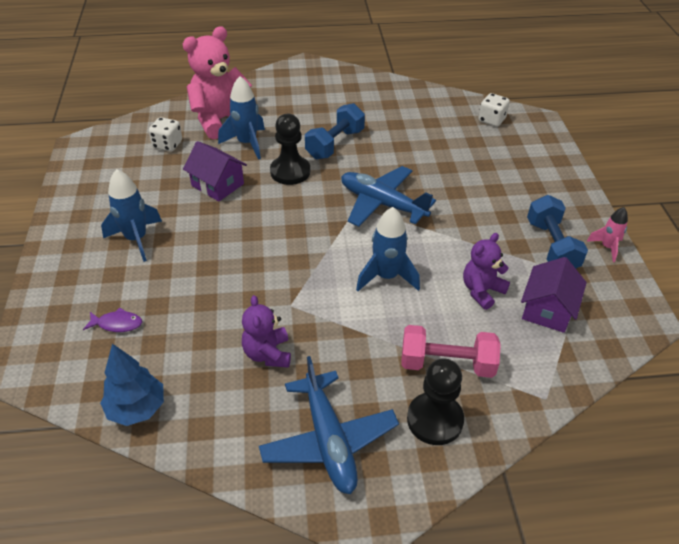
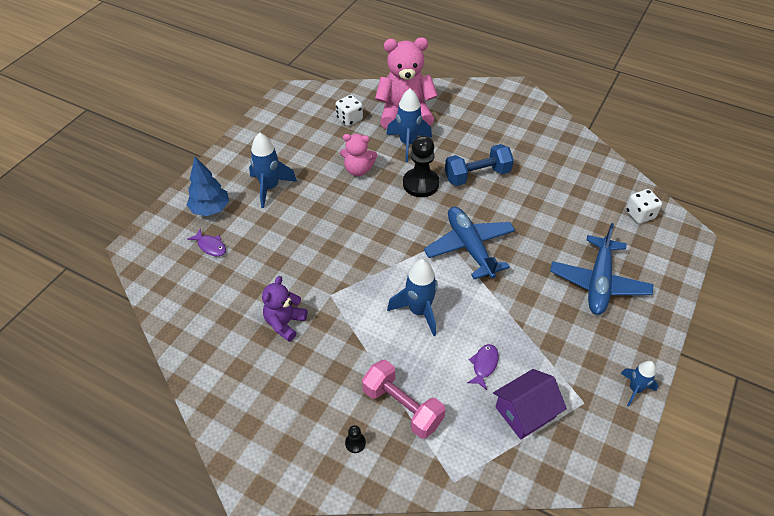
camera: 35 degrees right, 5 degrees up
blue tree [100,344,164,426] -> blue tree moved to [187,157,229,216]
purple house [183,141,247,201] -> pink teddy bear [340,134,377,176]
blue plane [259,356,399,494] -> blue plane moved to [550,223,654,315]
black pawn [407,359,464,445] -> black pawn [345,425,366,453], size x0.42
purple teddy bear [463,233,510,310] -> purple fish [467,344,499,390]
blue dumbbell [527,195,588,268] -> none
pink rocket [587,207,628,262] -> blue rocket [620,361,659,406]

